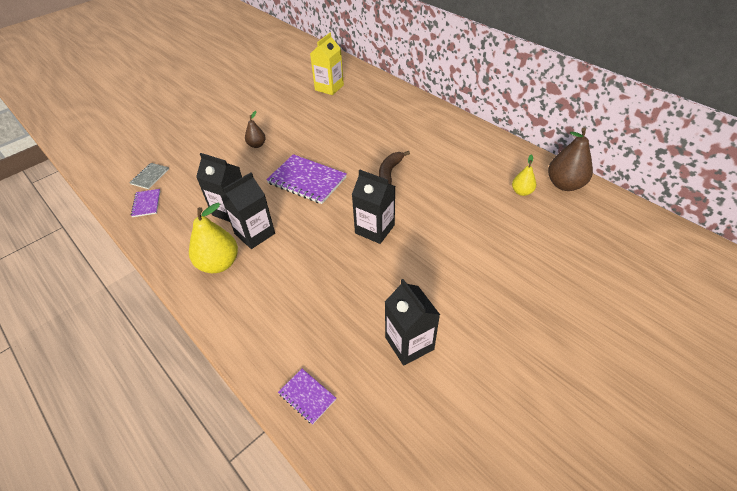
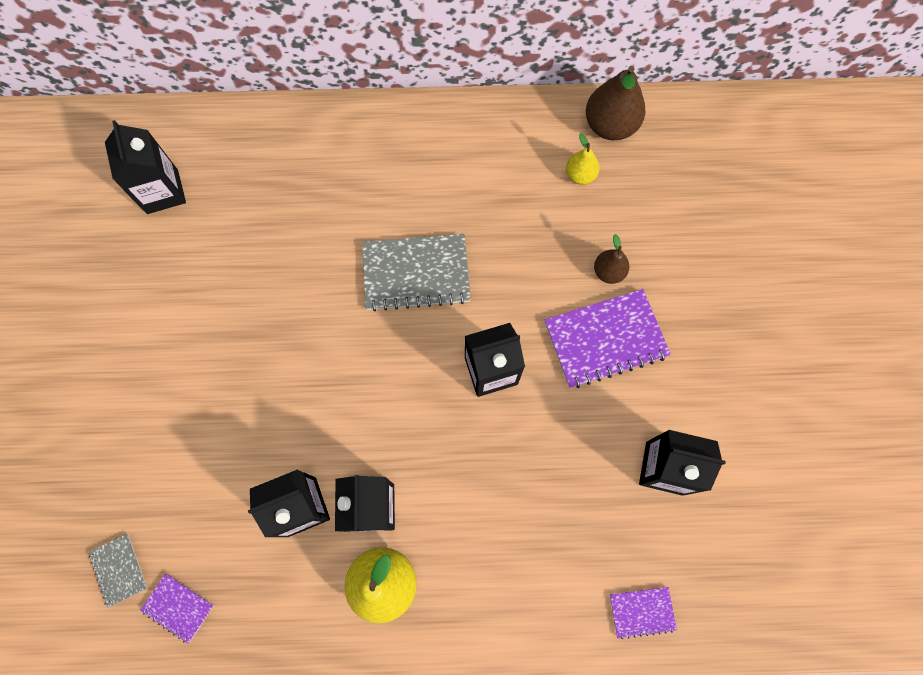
camera: 50 degrees left, 25 degrees up
brown pear [245,111,266,148] -> brown pear moved to [594,234,629,284]
purple notebook [266,154,347,204] -> purple notebook moved to [545,289,671,388]
yellow carton [310,33,344,95] -> black carton [105,120,186,214]
brown banana [379,151,410,184] -> grey notebook [362,234,471,311]

